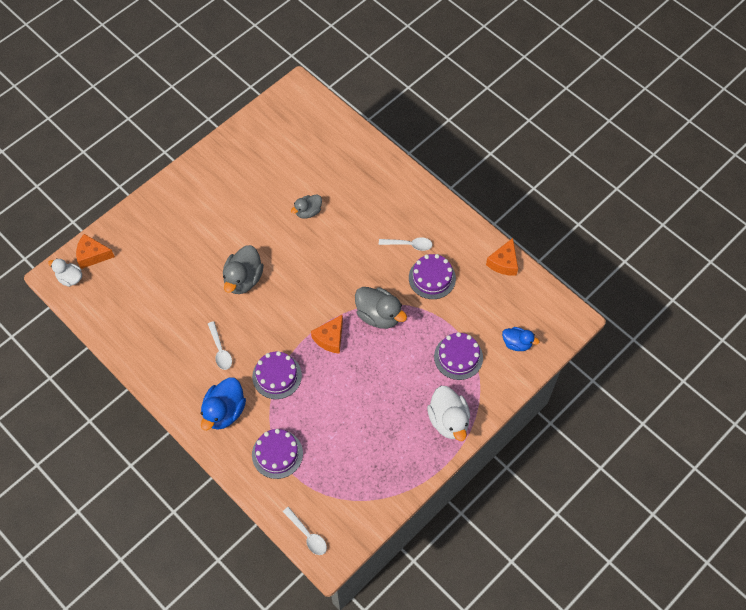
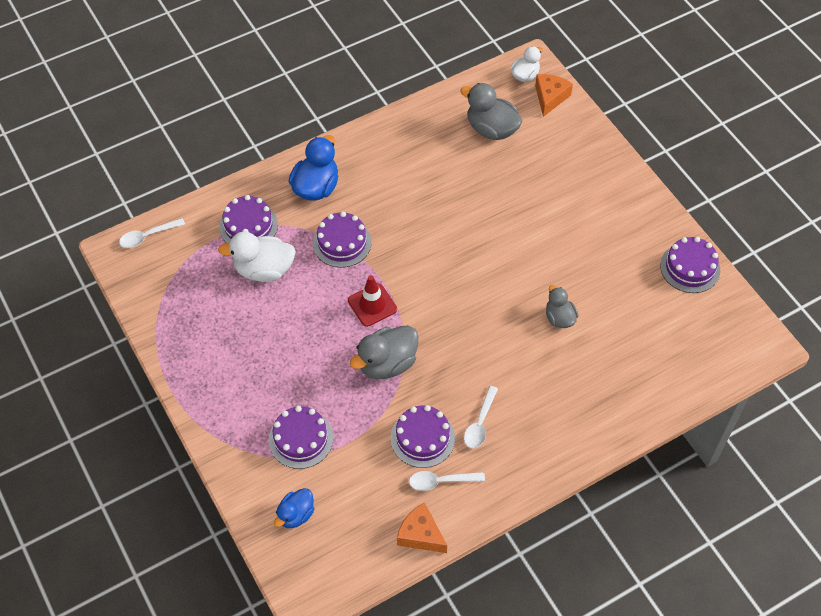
camera: 105 degrees right, 5 degrees down
blue duck [201,377,246,430] -> blue duck turned 75 degrees clockwise [289,135,338,201]
white spoon [208,321,232,370] -> white spoon moved to [409,471,485,491]
grey duck [223,245,264,294] -> grey duck moved to [460,83,523,140]
orange cheese [311,314,343,354] -> red traffic cone [348,275,397,327]
white duck [427,386,470,441] -> white duck moved to [218,232,296,282]
none -> purple cake [660,237,720,293]

